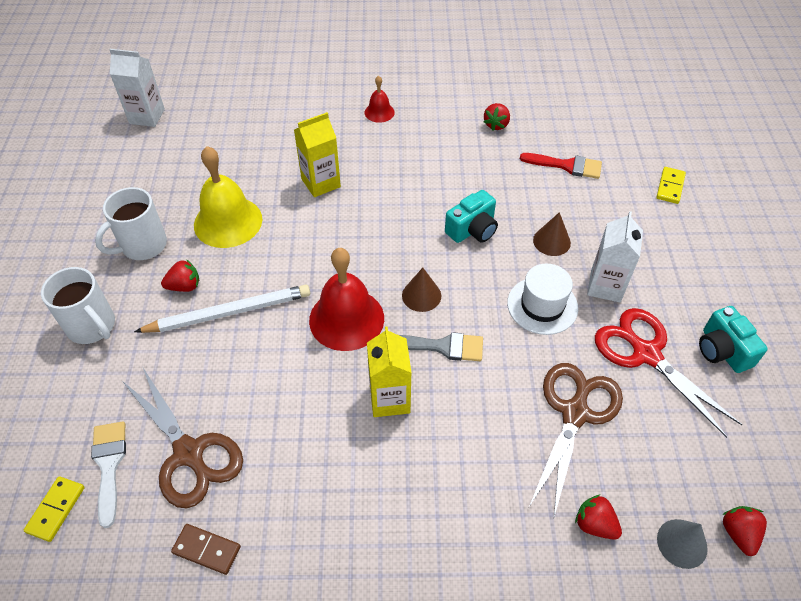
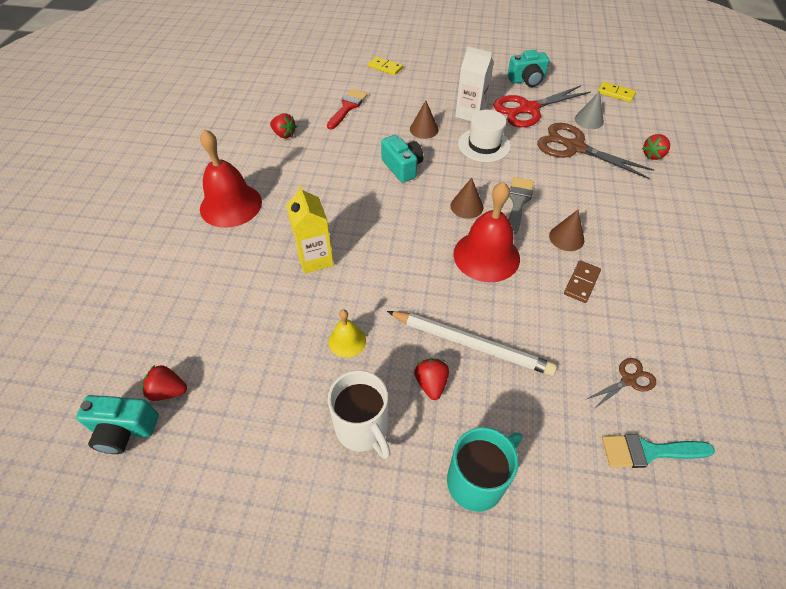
camera: 80 degrees left, 0 degrees up
yellow domino [24,476,85,542] -> yellow domino moved to [598,82,636,102]
white mug [41,267,115,344] -> turquoise mug [447,427,522,512]
white brush [91,421,126,528] -> turquoise brush [602,434,715,468]
white carton [109,49,165,127] -> turquoise camera [76,395,159,454]
brown scissors [122,368,243,508] -> brown scissors [585,358,656,409], size x0.49
white pencil [134,285,310,333] -> white pencil turned 120 degrees clockwise [387,311,557,376]
brown domino [171,524,241,575] -> brown domino moved to [564,261,601,303]
yellow bell [194,146,262,248] -> yellow bell [329,310,366,358], size x0.50
red bell [365,76,395,123] -> red bell [200,129,262,228], size x1.99
yellow carton [367,327,412,417] -> brown cone [549,210,584,251]
grey cone [657,519,708,569] -> grey cone moved to [575,91,604,129]
red strawberry [723,506,767,556] -> red strawberry moved to [142,365,187,401]

